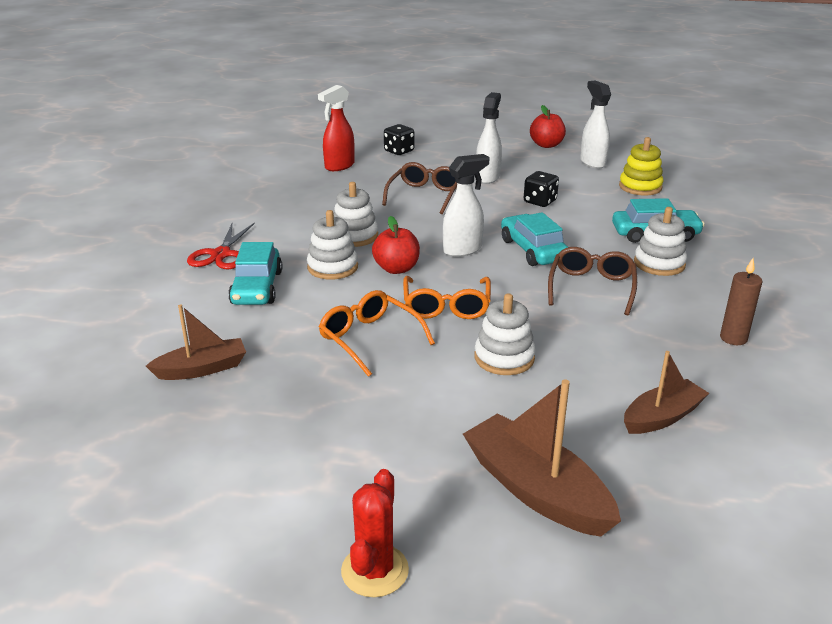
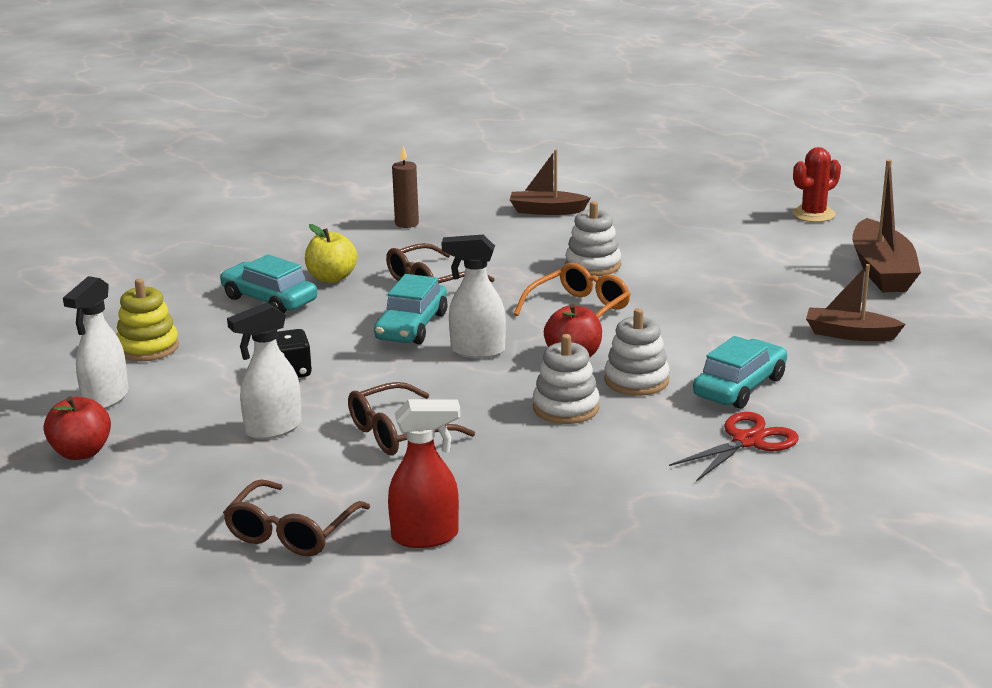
camera: 140 degrees left, 5 degrees down
orange glasses [319,290,435,377] -> none
black dice [384,124,414,155] -> brown glasses [223,479,370,556]
brown boat [463,379,621,537] -> brown boat moved to [852,159,921,292]
white stacking toy [634,207,687,276] -> yellow apple [305,224,358,283]

